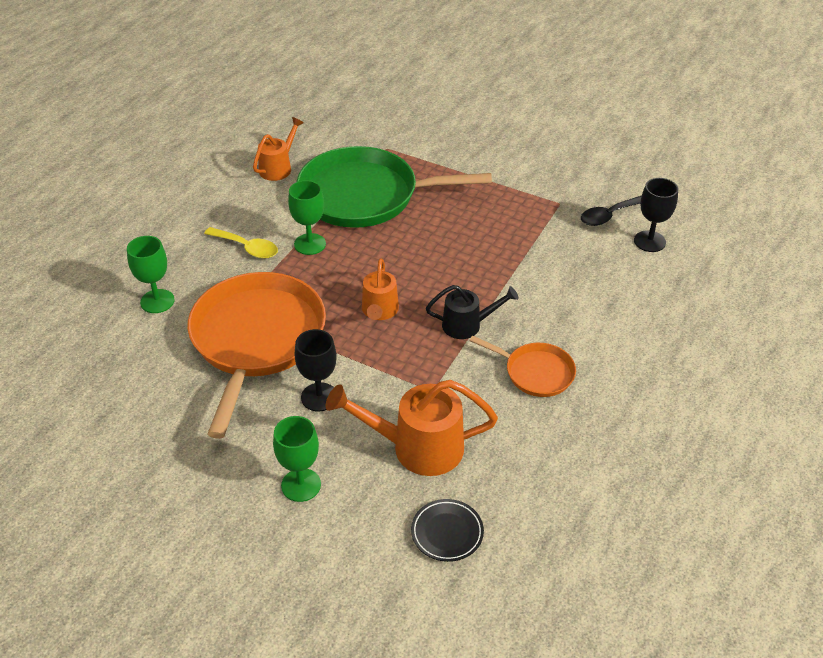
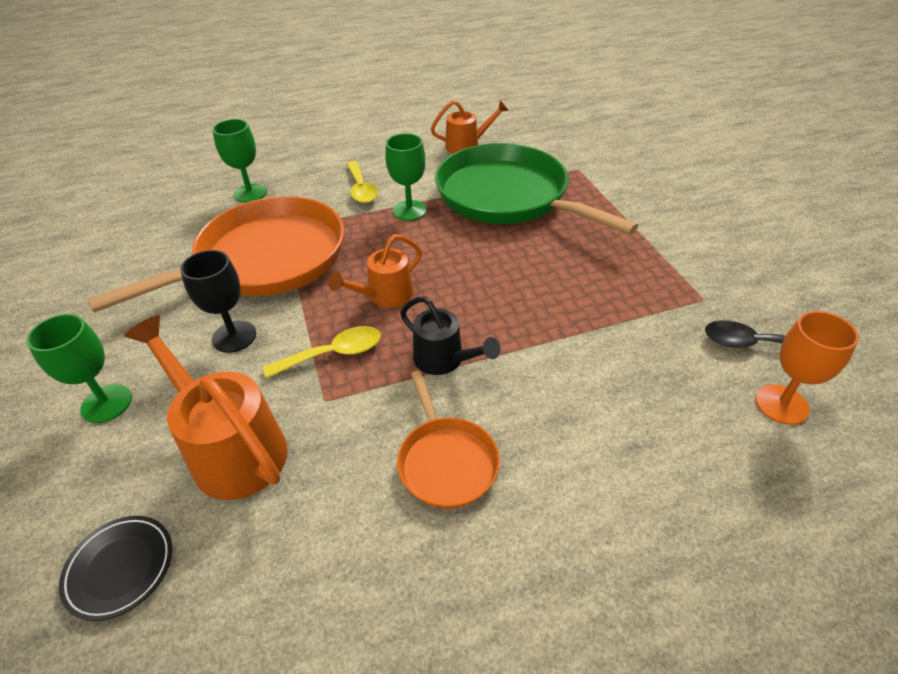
camera: 45 degrees right, 0 degrees up
black goblet [634,178,678,252] -> orange goblet [755,311,859,425]
none -> yellow spoon [263,326,381,379]

